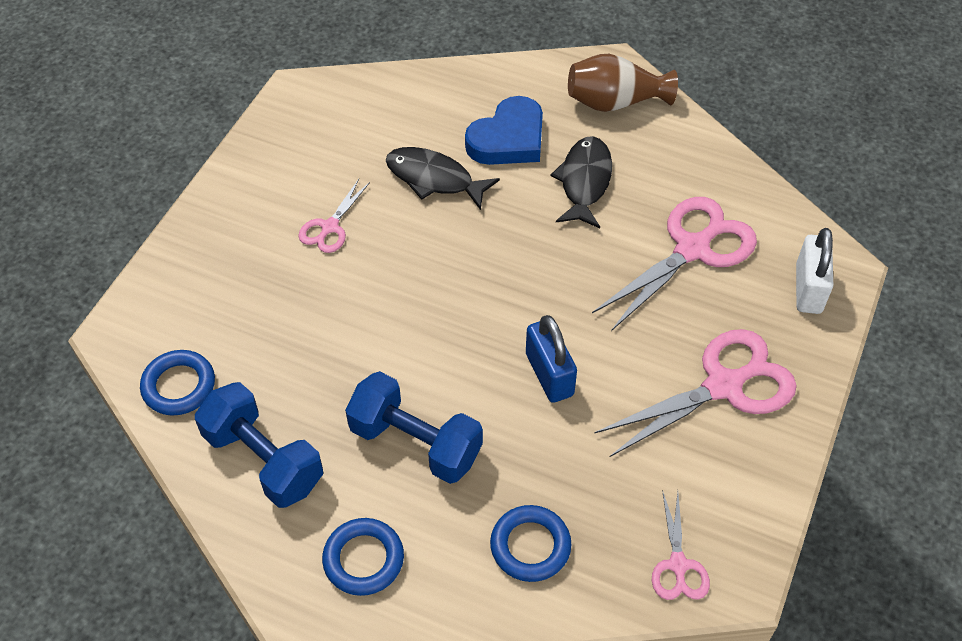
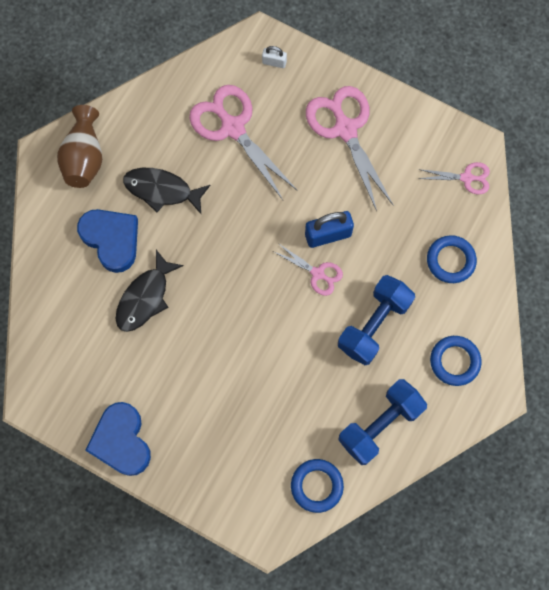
camera: 85 degrees left, 20 degrees up
pink scissors [298,179,370,253] -> pink scissors moved to [274,243,343,296]
white padlock [796,228,833,314] -> white padlock [262,46,287,68], size x0.55
none -> blue heart [85,402,151,476]

